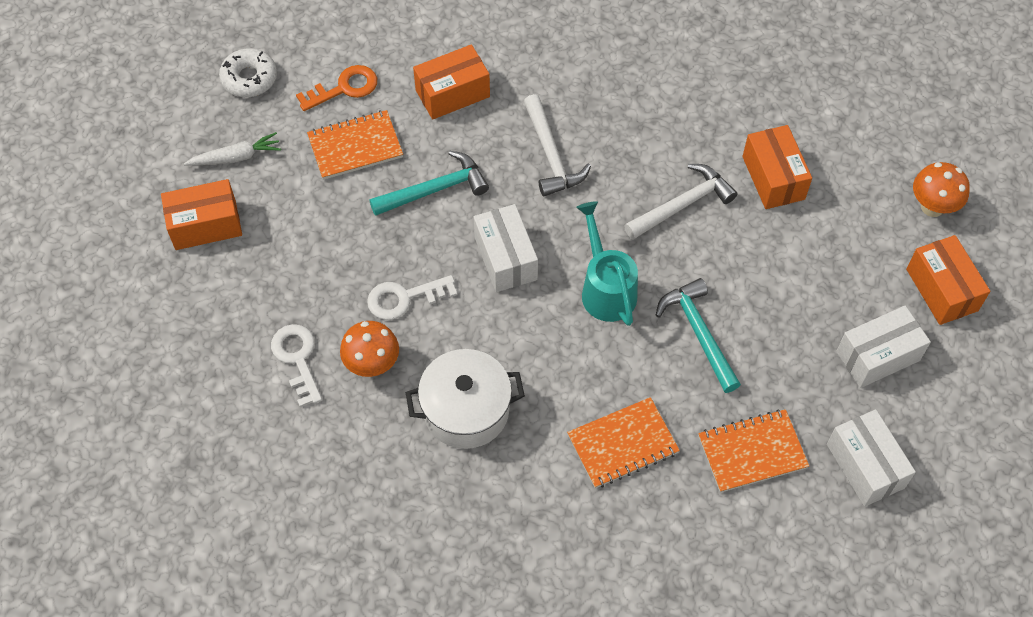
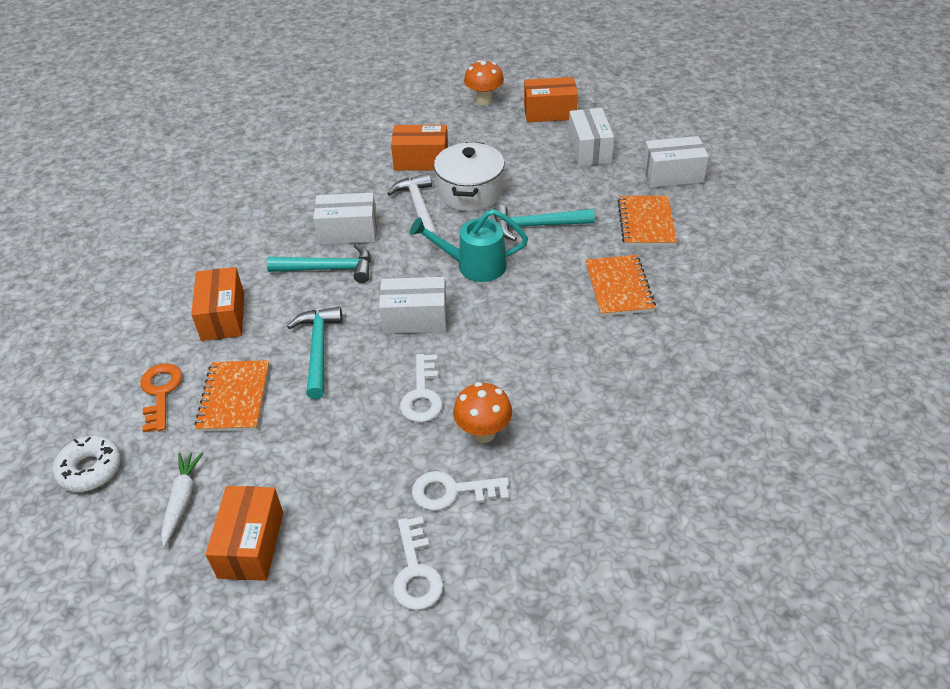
camera: 70 degrees left, 15 degrees down
white pot [405,349,525,449] -> white pot moved to [434,142,505,211]
white hammer [524,94,591,196] -> turquoise hammer [267,244,371,283]
none -> white box [313,193,377,245]
none -> white key [393,516,443,610]

